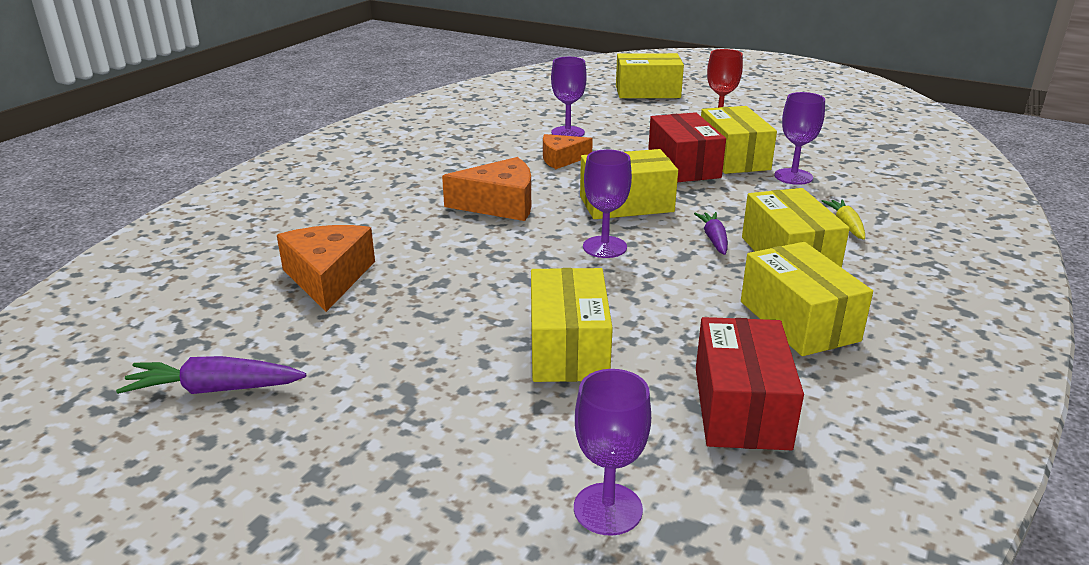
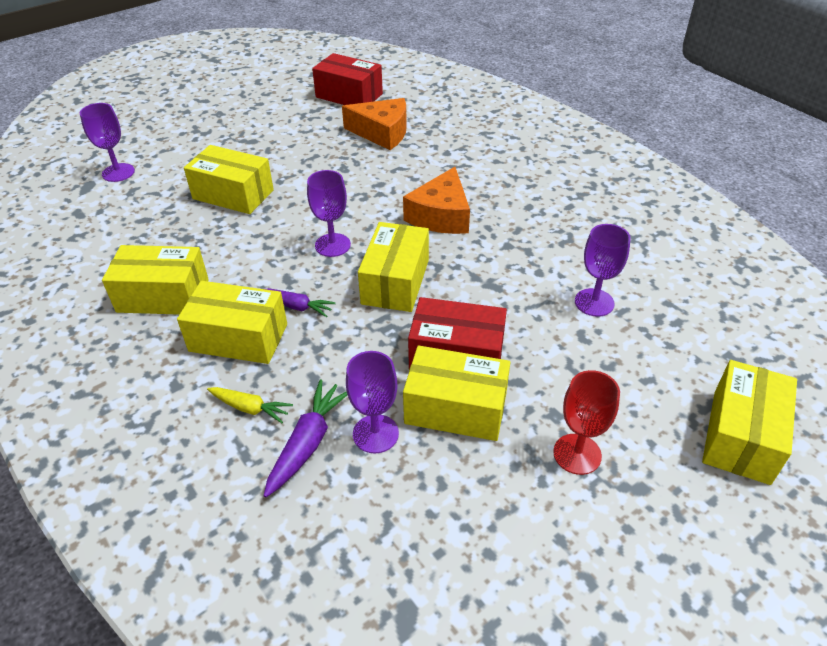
camera: 115 degrees right, 15 degrees up
purple carrot [116,356,306,394] -> purple carrot moved to [264,379,347,497]
orange cheese [543,134,593,169] -> none
red box [696,317,804,450] -> red box moved to [312,53,383,105]

